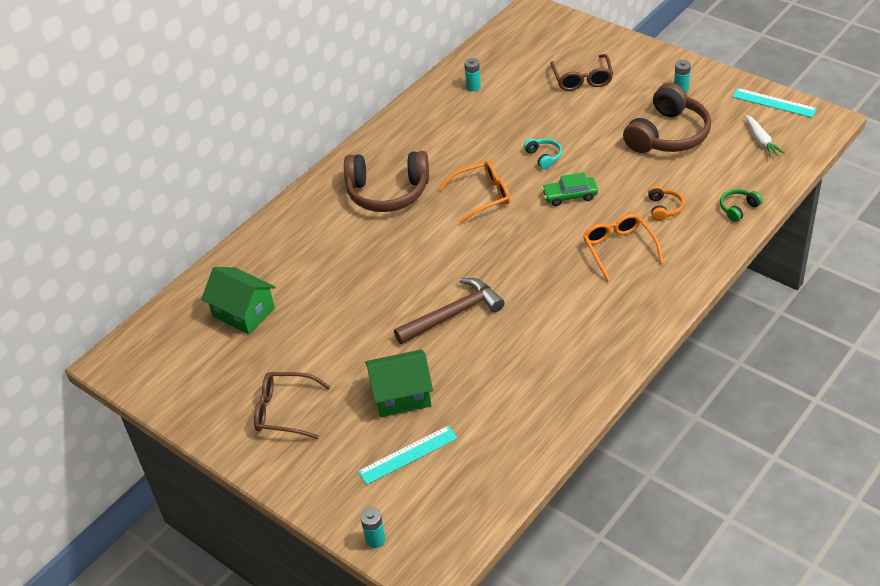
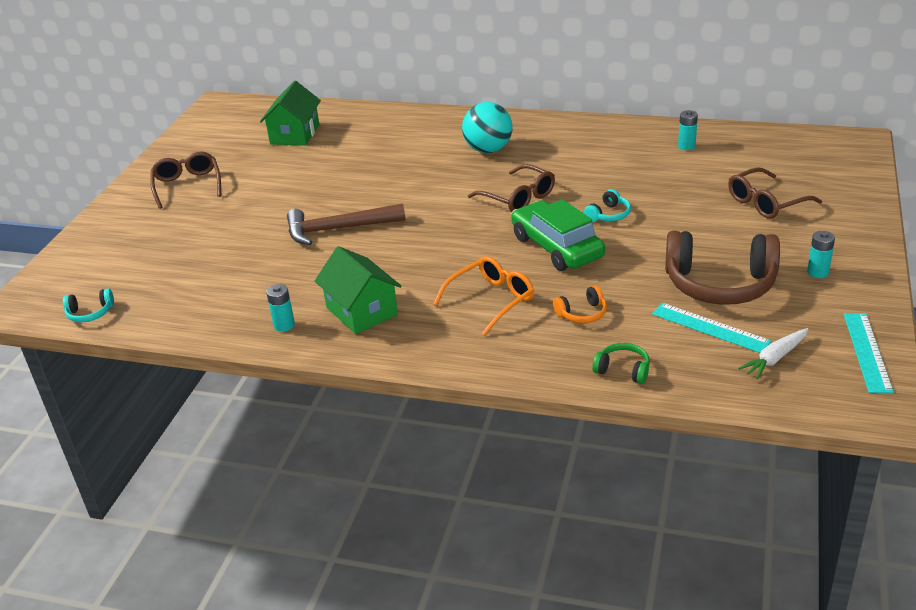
camera: 65 degrees right, 10 degrees down
brown headphones [344,151,429,212] -> turquoise ball [462,102,512,153]
turquoise ruler [358,426,458,485] -> turquoise ruler moved to [652,303,771,353]
turquoise battery [360,507,386,548] -> turquoise battery moved to [266,284,295,332]
green house [365,349,433,417] -> green house moved to [315,246,402,334]
brown hammer [394,278,505,344] -> brown hammer turned 135 degrees clockwise [287,203,406,245]
orange glasses [439,161,510,224] -> brown glasses [468,164,555,212]
green car [542,172,598,206] -> green car [511,199,605,271], size x1.68
none -> turquoise headphones [63,288,114,322]

